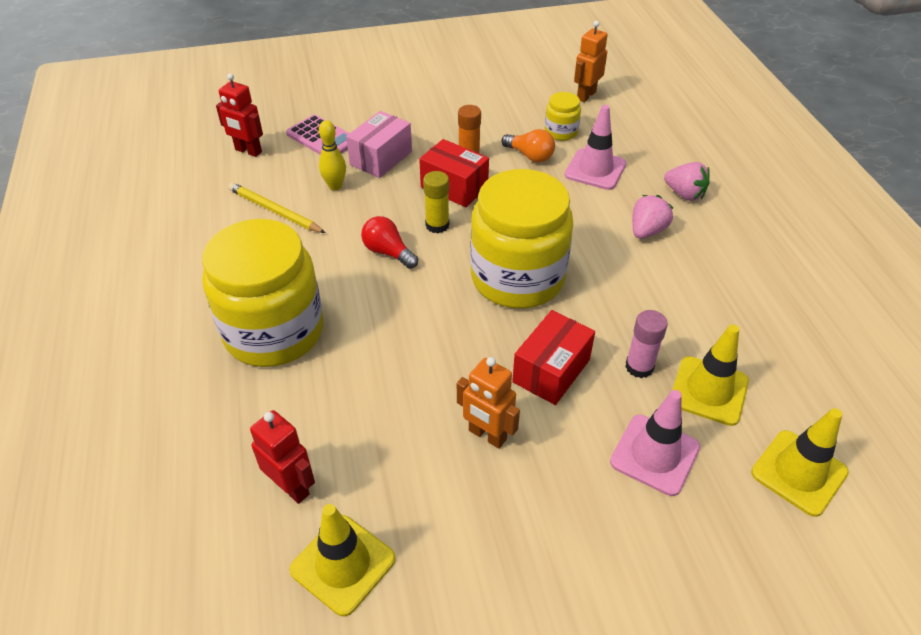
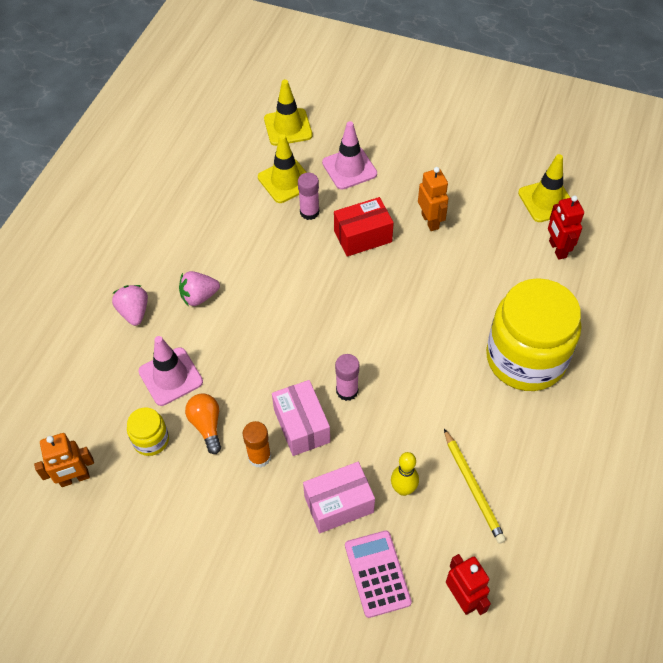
camera: 145 degrees left, 10 degrees up
red light bulb [361,216,418,269] -> none
red box [419,139,489,207] -> pink box [272,380,330,456]
yellow glue stick [423,171,449,233] -> pink glue stick [335,354,359,401]
yellow jar [470,169,573,309] -> none

